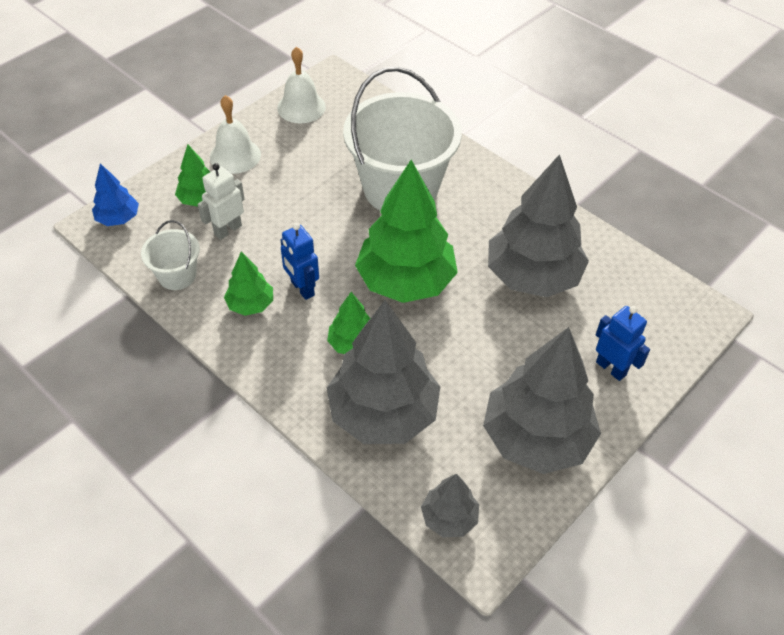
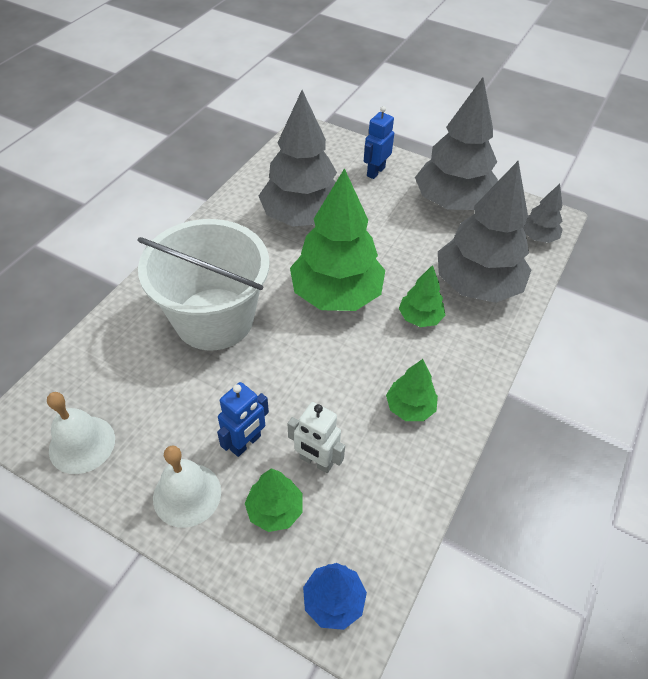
camera: 105 degrees left, 0 degrees up
white bucket [141,220,200,290] -> none
blue robot [281,223,319,300] -> blue robot moved to [217,382,269,457]

